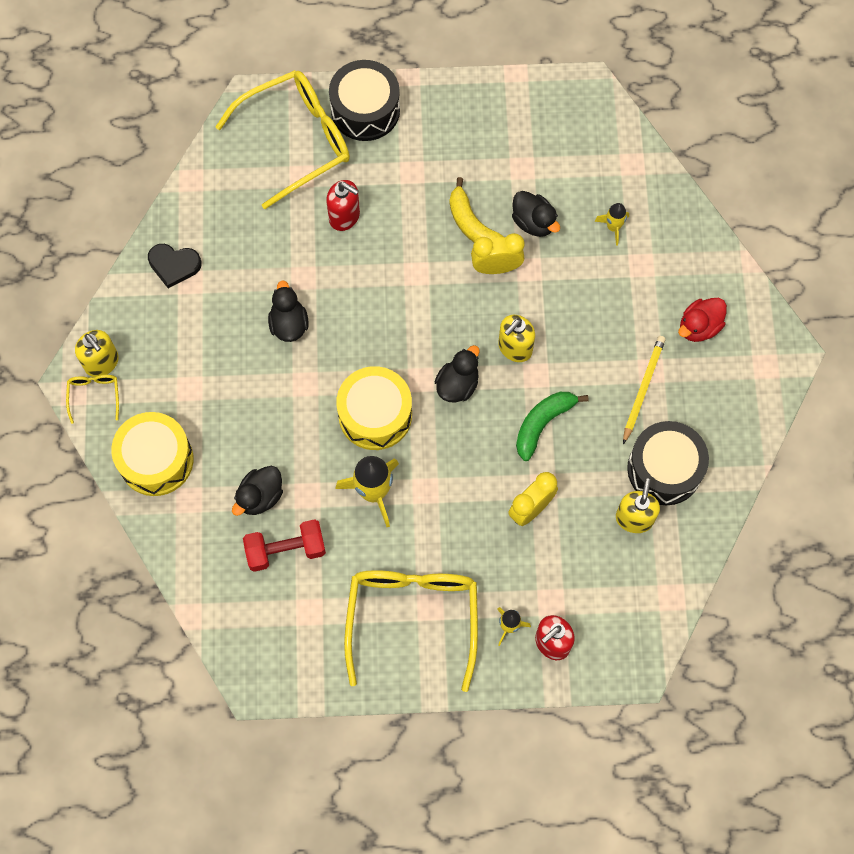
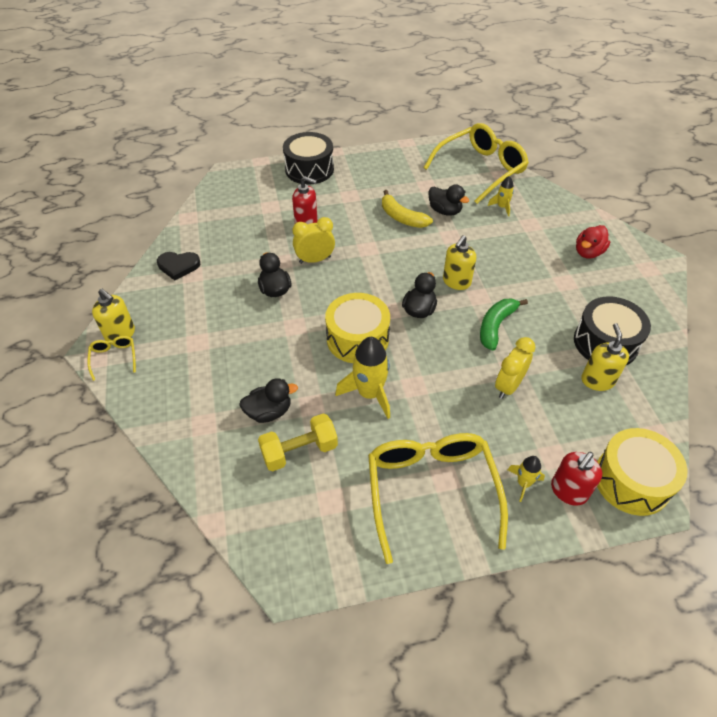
camera: 10 degrees left, 20 degrees down
yellow drum [111,412,194,496] -> yellow drum moved to [597,428,688,516]
yellow glasses [215,70,350,209] -> yellow glasses moved to [424,123,529,204]
black duck [232,466,283,516] -> black duck turned 135 degrees counterclockwise [239,378,298,423]
red dumbbell [243,519,326,572] -> yellow dumbbell [258,413,338,471]
yellow clock [471,233,524,274] -> yellow clock moved to [292,217,335,264]
yellow pencil [623,336,666,444] -> none

